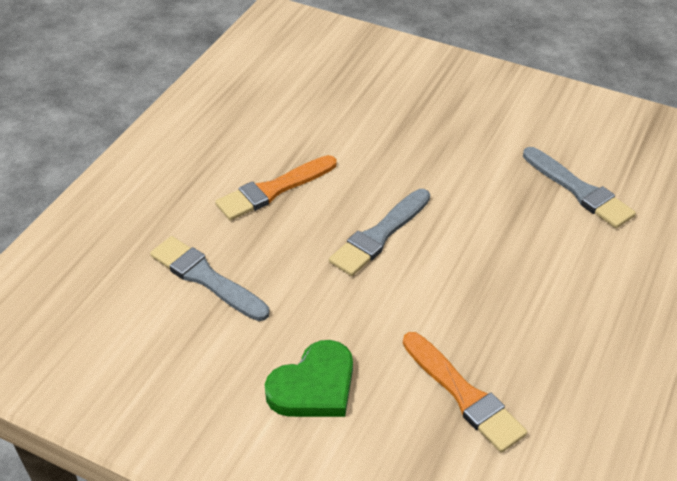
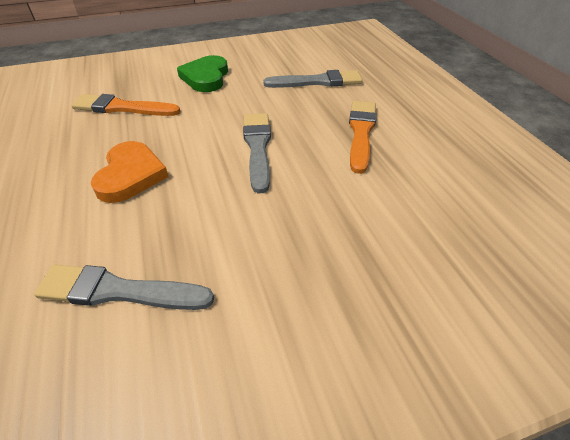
camera: 135 degrees right, 0 degrees up
none -> orange heart [91,141,169,203]

